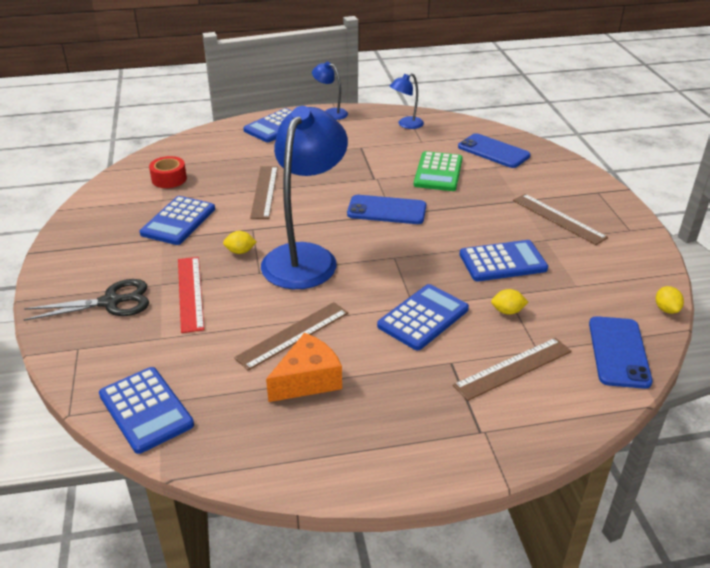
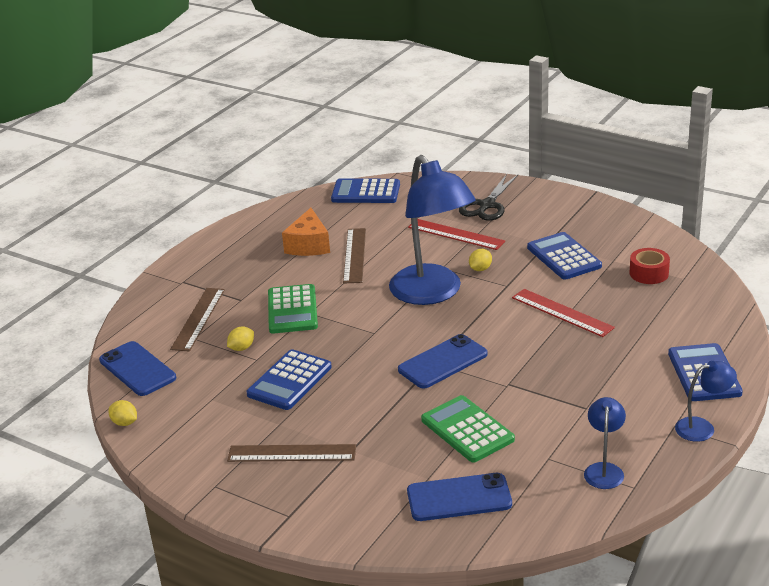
camera: 135 degrees right, 5 degrees down
brown ruler [250,166,278,219] -> red ruler [512,289,615,337]
blue calculator [377,284,469,350] -> green calculator [268,284,318,333]

